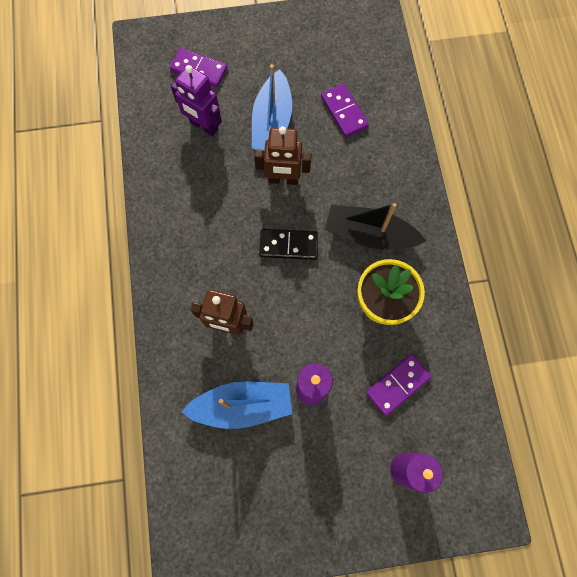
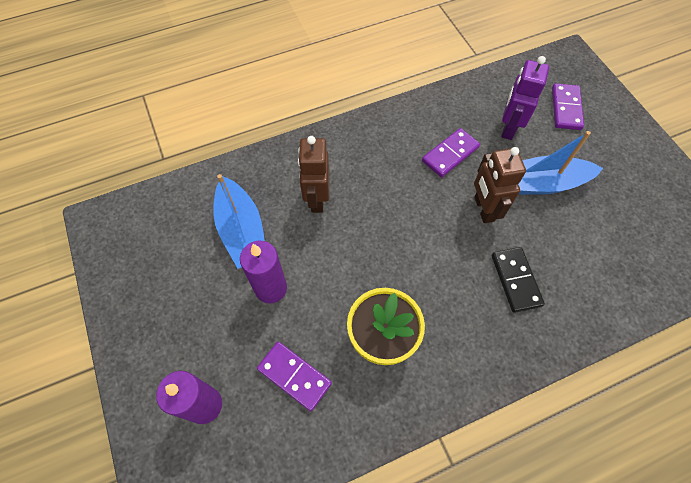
camera: 75 degrees right, 10 degrees down
black domino [259,229,318,260] -> black domino moved to [492,247,545,313]
purple domino [321,84,369,137] -> purple domino moved to [422,128,480,178]
black boat [325,203,426,250] -> none

